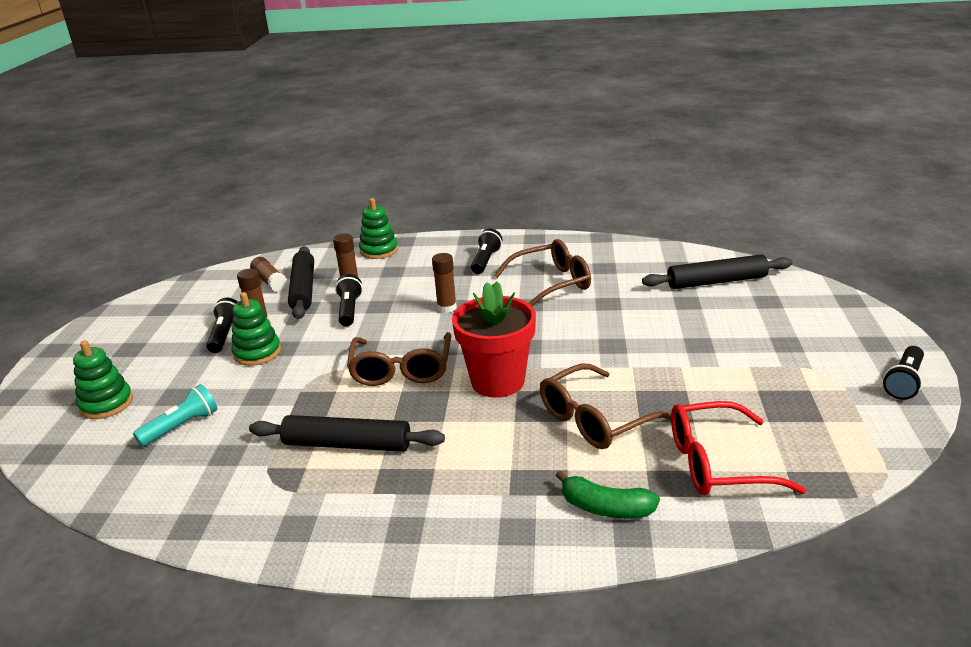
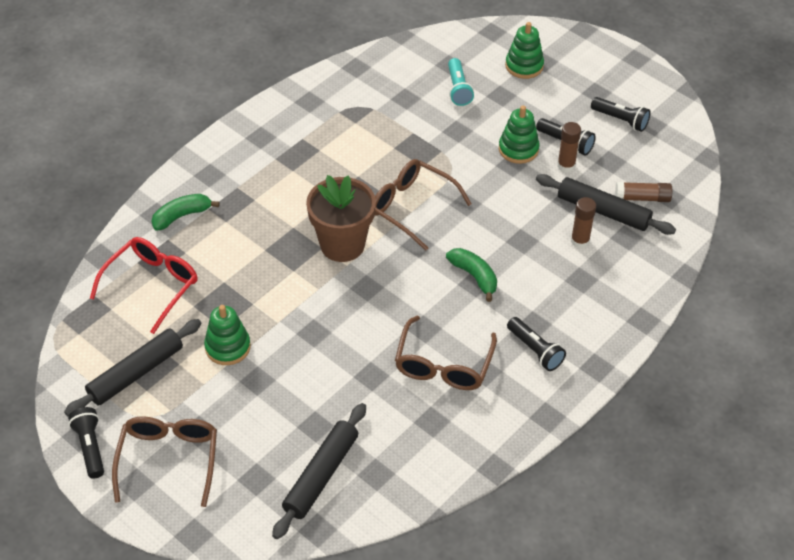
camera: 125 degrees right, 20 degrees up
black rolling pin [249,415,445,452] -> black rolling pin moved to [64,319,201,416]
black flashlight [335,274,363,326] -> black flashlight moved to [591,97,651,132]
green stacking toy [359,198,398,259] -> green stacking toy moved to [204,305,251,365]
brown glue stick [432,253,457,313] -> green banana [446,248,497,302]
red flower pot [452,281,536,398] -> brown flower pot [306,175,376,262]
brown glasses [540,363,671,449] -> brown glasses moved to [112,417,217,507]

